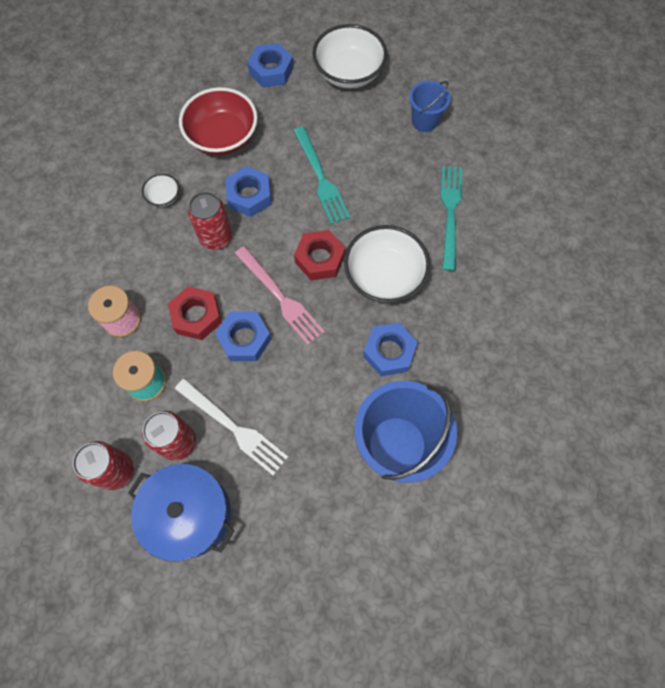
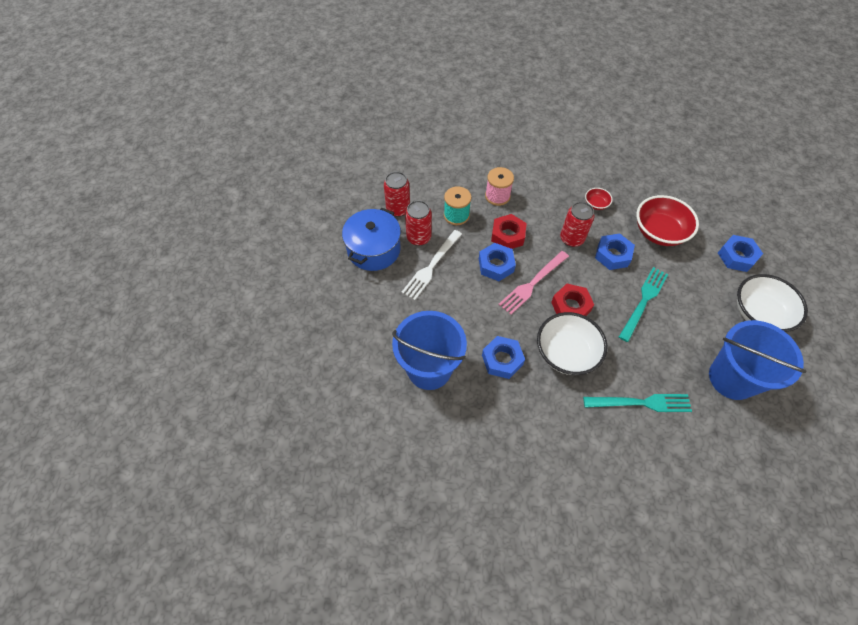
camera: 85 degrees right, 10 degrees down
white bowl [142,174,179,207] -> red bowl [585,188,613,210]
turquoise fork [293,126,350,224] -> turquoise fork turned 150 degrees clockwise [619,267,668,342]
blue bucket [409,81,451,132] -> blue bucket [709,320,807,400], size x1.89

